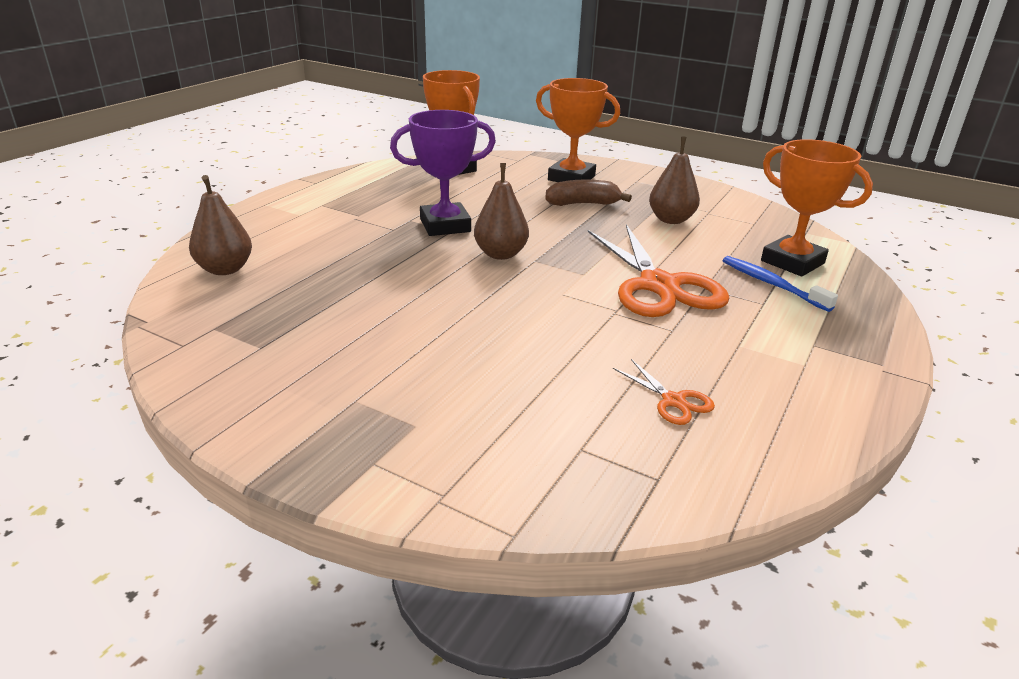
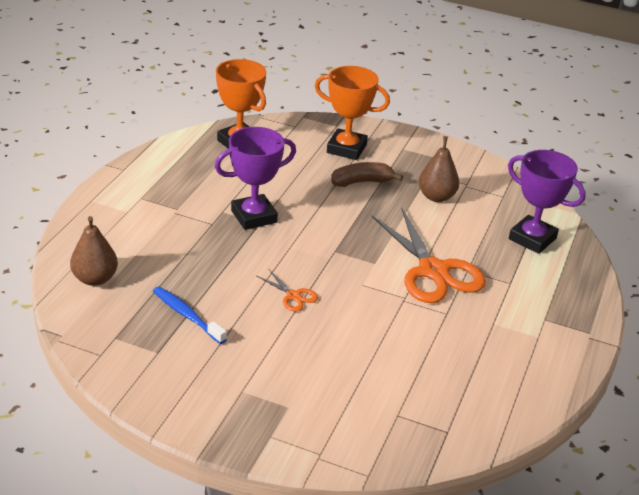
camera: 10 degrees left, 5 degrees up
brown pear [474,163,529,260] -> none
orange scissors [613,359,715,425] -> orange scissors moved to [257,268,318,312]
blue toothbrush [722,256,838,312] -> blue toothbrush moved to [153,286,227,344]
orange trophy [761,139,873,276] -> purple trophy [508,150,586,254]

